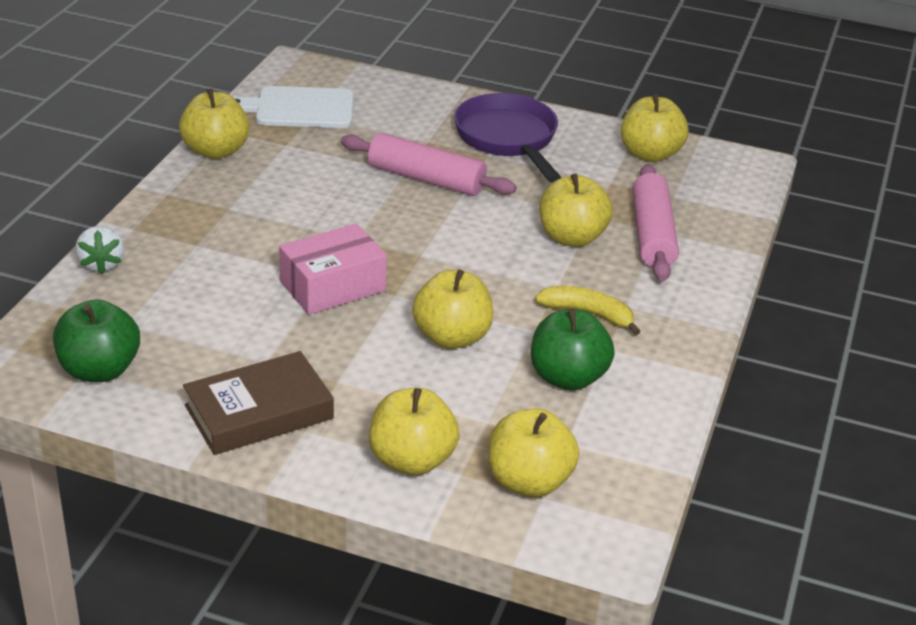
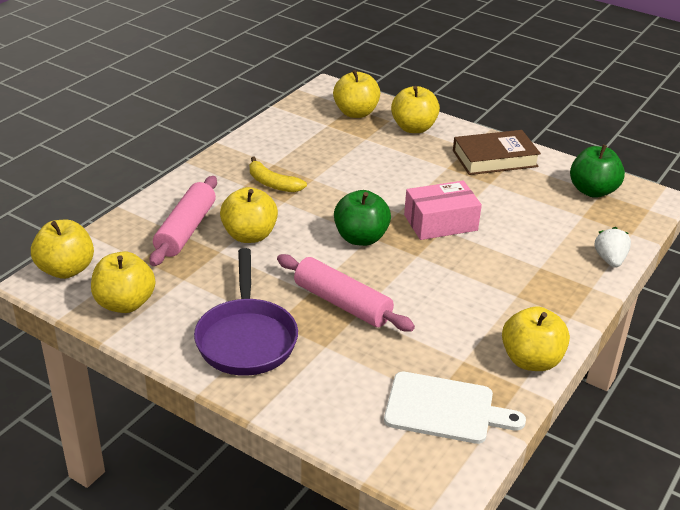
camera: 165 degrees left, 0 degrees up
yellow apple [412,269,493,349] -> yellow apple moved to [31,220,94,279]
green apple [531,309,615,391] -> green apple moved to [334,190,391,246]

